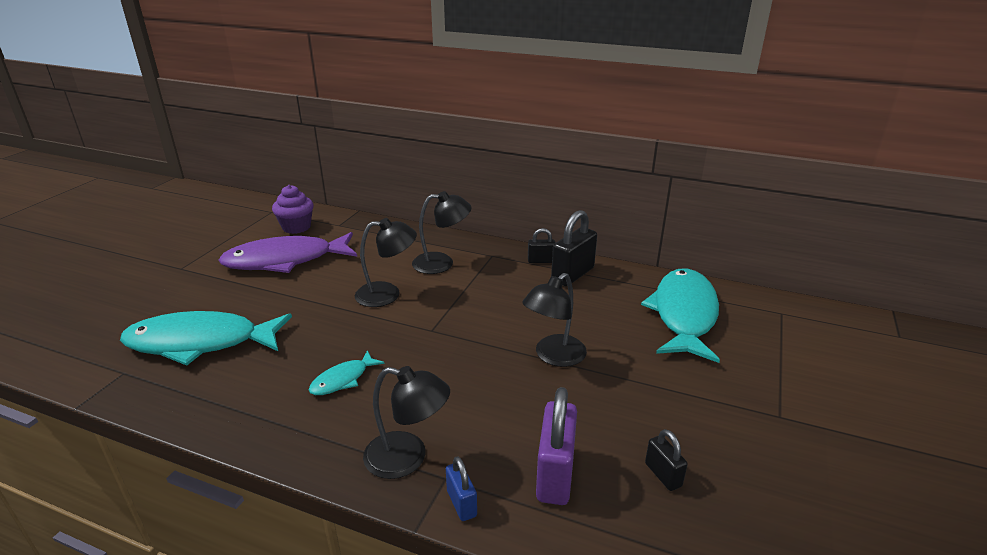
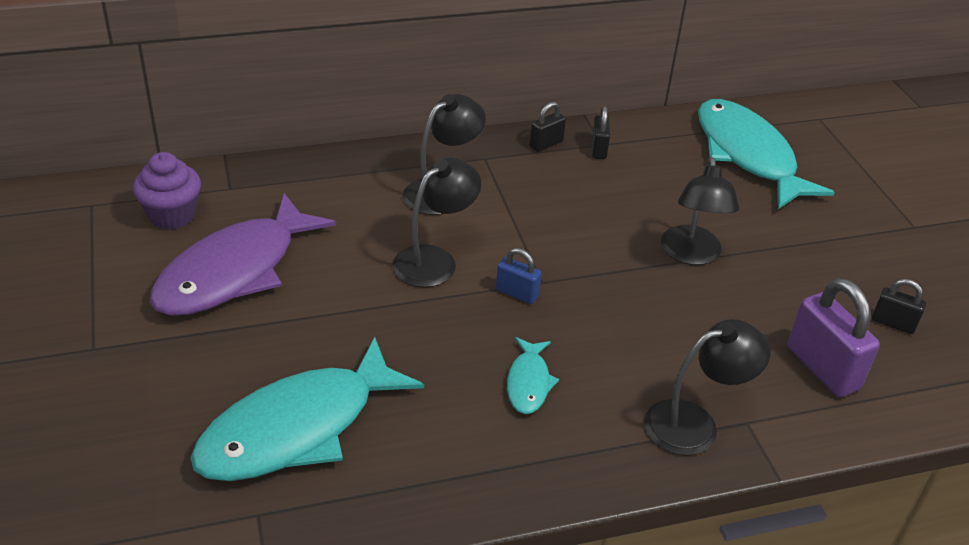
camera: 40 degrees left, 10 degrees up
blue padlock [446,456,477,521] -> blue padlock moved to [496,248,542,304]
black padlock [551,210,597,286] -> black padlock [592,106,610,159], size x0.54

